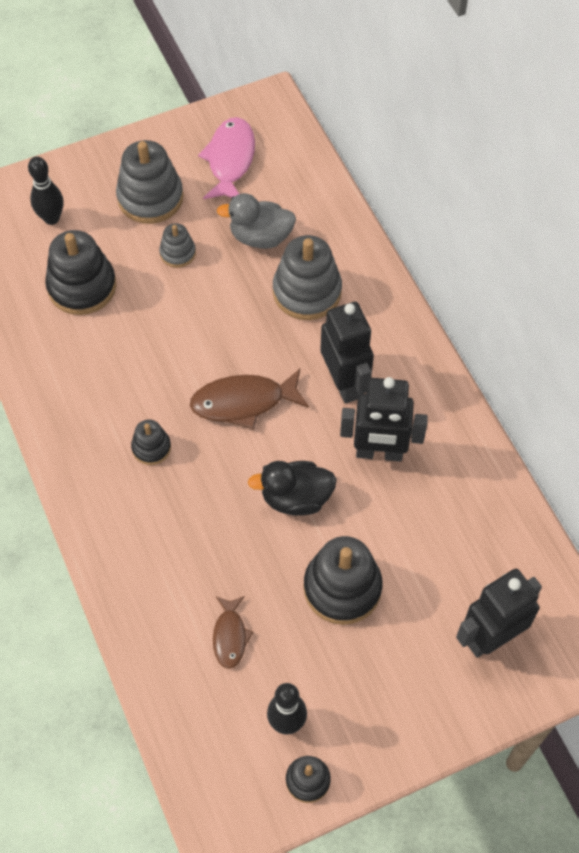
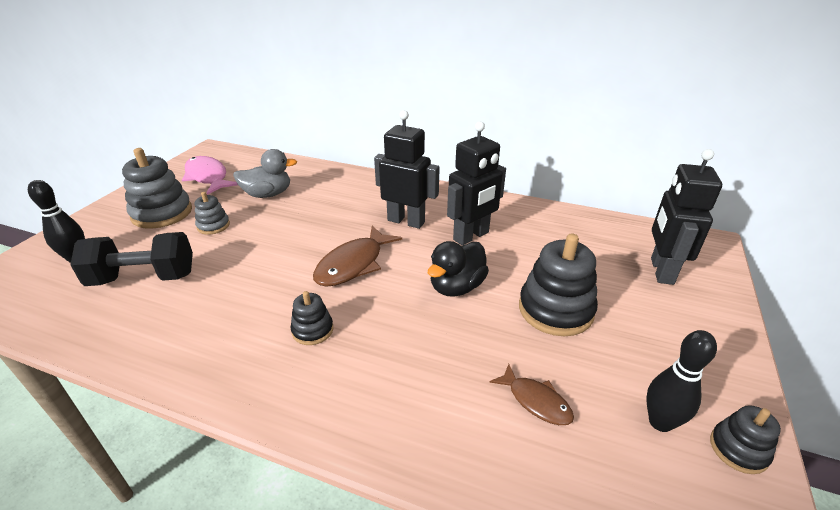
camera: 45 degrees left, 25 degrees down
black stacking toy [45,230,116,315] -> black dumbbell [70,232,193,286]
grey duck [217,193,296,249] -> grey duck turned 150 degrees counterclockwise [233,149,297,198]
grey stacking toy [273,235,342,320] -> none

